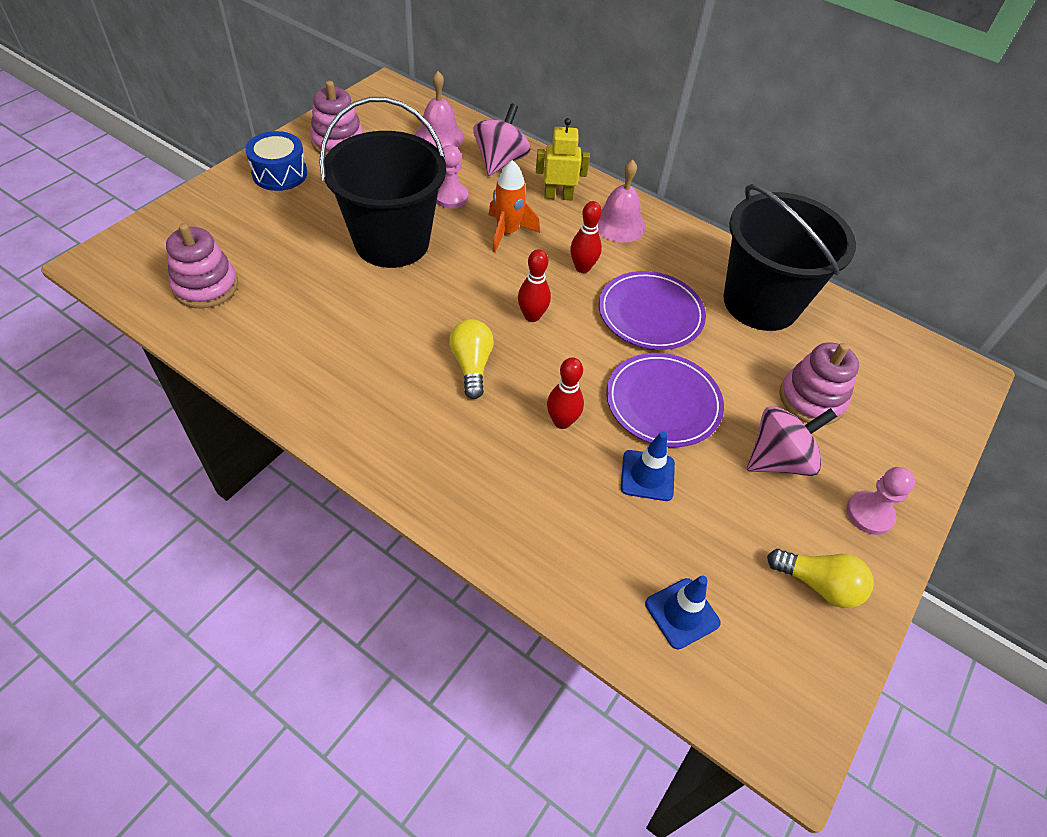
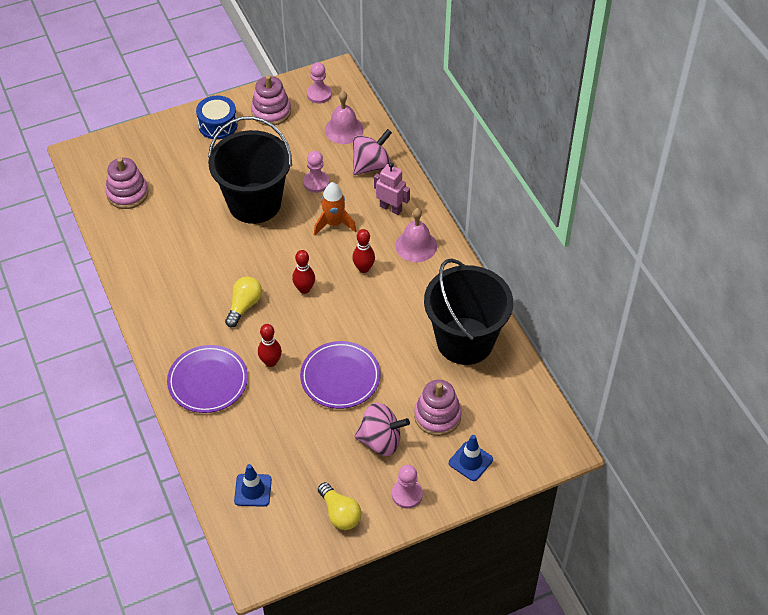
camera: 35 degrees right, 0 degrees up
yellow robot [536,118,590,201] -> pink robot [374,163,410,215]
purple plate [599,271,706,350] -> purple plate moved to [167,345,248,413]
blue traffic cone [621,431,675,501] -> blue traffic cone moved to [449,435,493,481]
none -> pink pawn [307,62,332,104]

